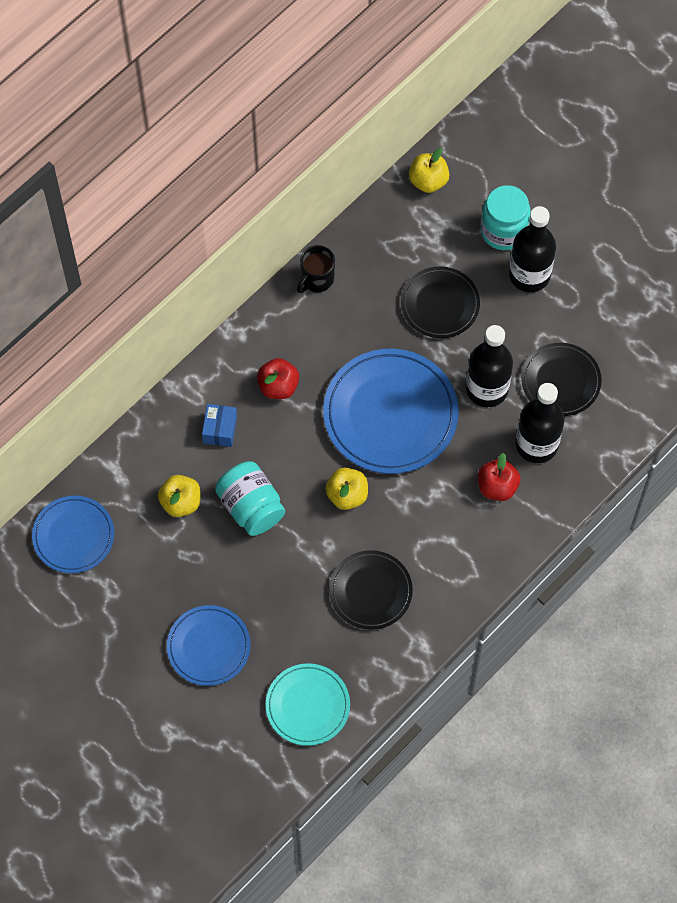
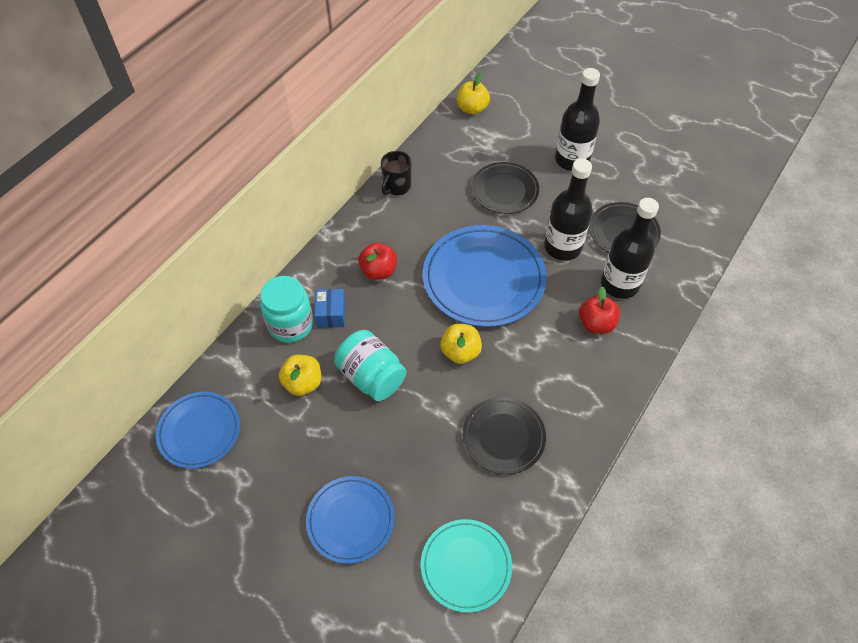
camera: 10 degrees left, 10 degrees down
turquoise jar [480,185,531,250] -> turquoise jar moved to [260,276,313,343]

